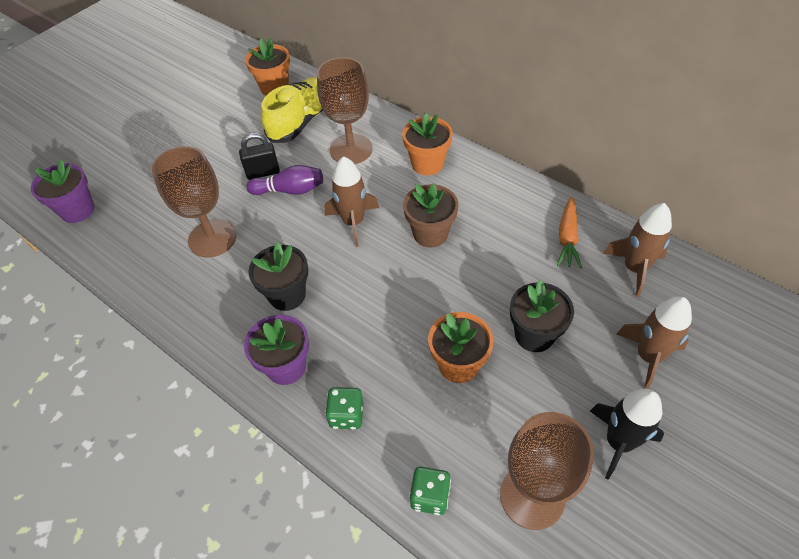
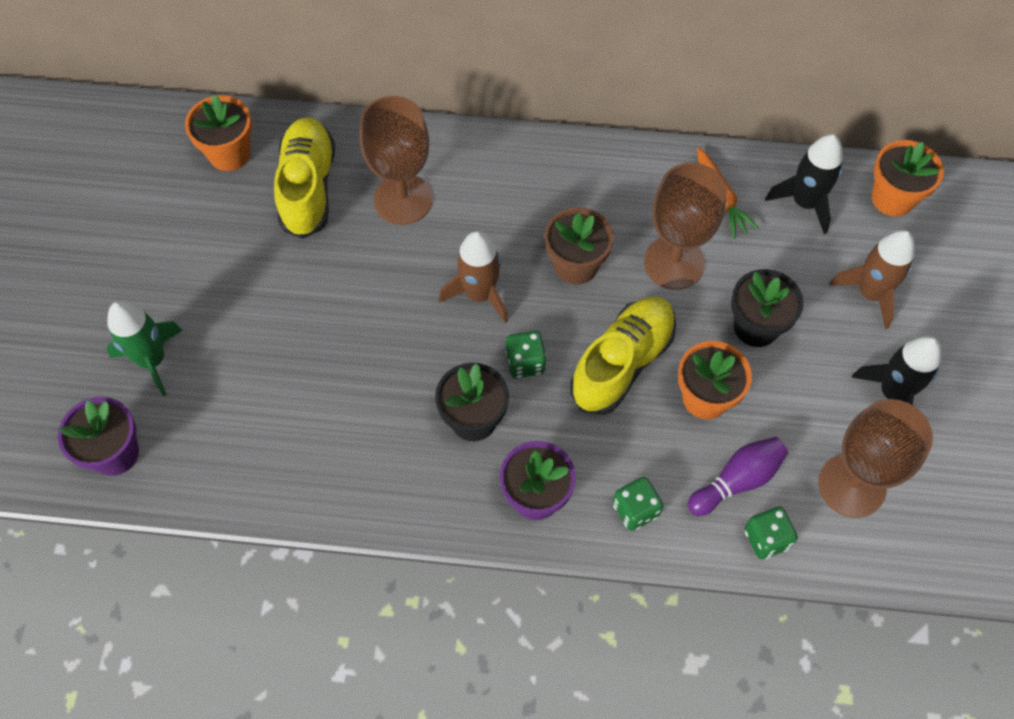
camera: 35 degrees left, 10 degrees up
brown goblet [152,146,236,258] -> brown goblet moved to [644,162,726,290]
black padlock [239,133,280,180] -> none
purple bowling pin [246,165,323,195] -> purple bowling pin moved to [688,437,788,516]
orange flower pot [402,113,453,175] -> orange flower pot moved to [872,140,944,217]
brown rocket [603,203,672,297] -> black rocket [765,134,843,234]
none -> green rocket [107,300,183,396]
none -> green dice [505,331,547,378]
none -> yellow shoe [570,296,676,415]

